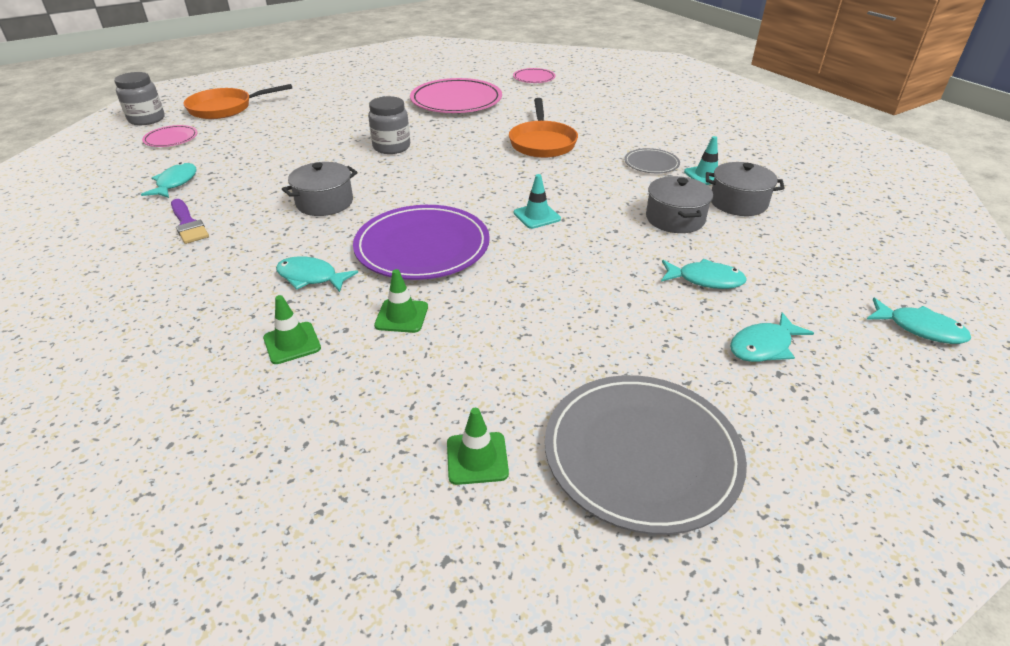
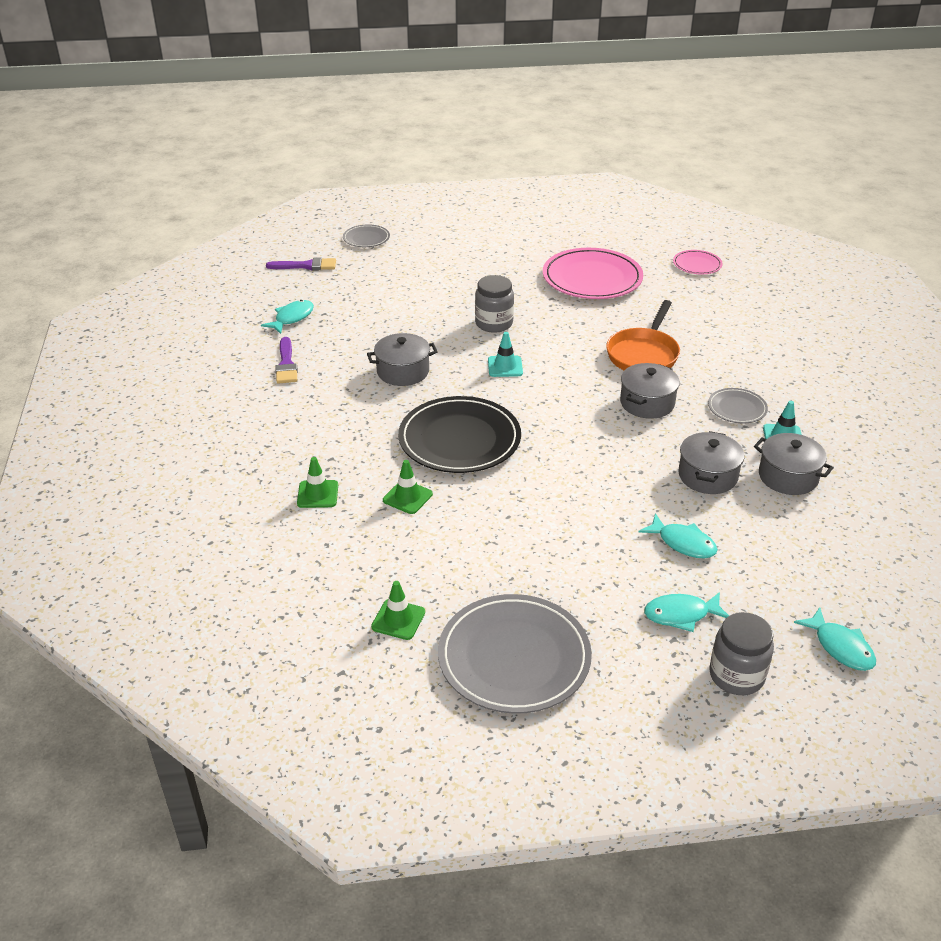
camera: 25 degrees right, 0 degrees up
grey jar [114,72,165,125] -> grey jar moved to [709,612,774,695]
pink plate [142,125,198,147] -> purple brush [266,257,336,270]
orange pan [183,84,293,119] -> grey plate [343,224,390,247]
turquoise fish [276,256,358,292] -> none
purple plate [353,205,490,280] -> black plate [398,396,521,473]
turquoise traffic cone [514,174,561,229] -> turquoise traffic cone moved to [488,332,523,377]
none -> grey pot [620,363,680,419]

